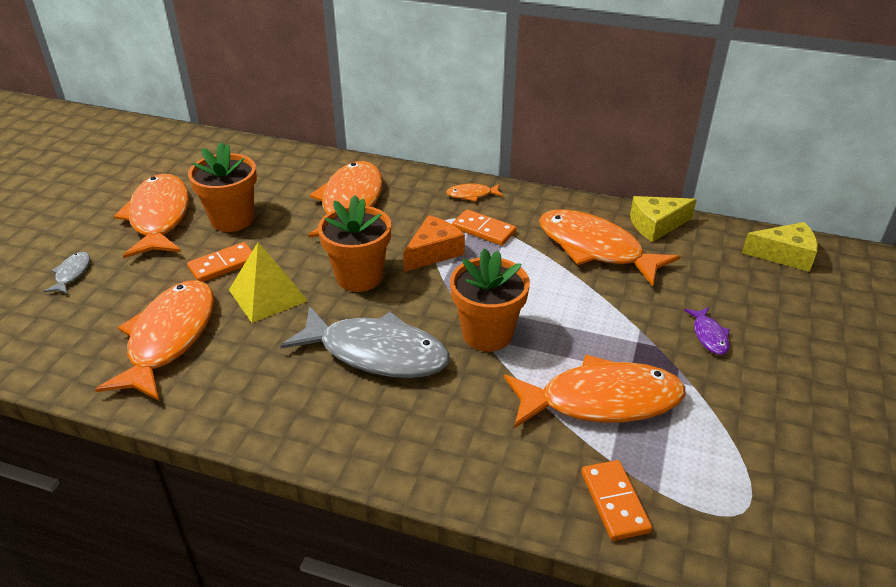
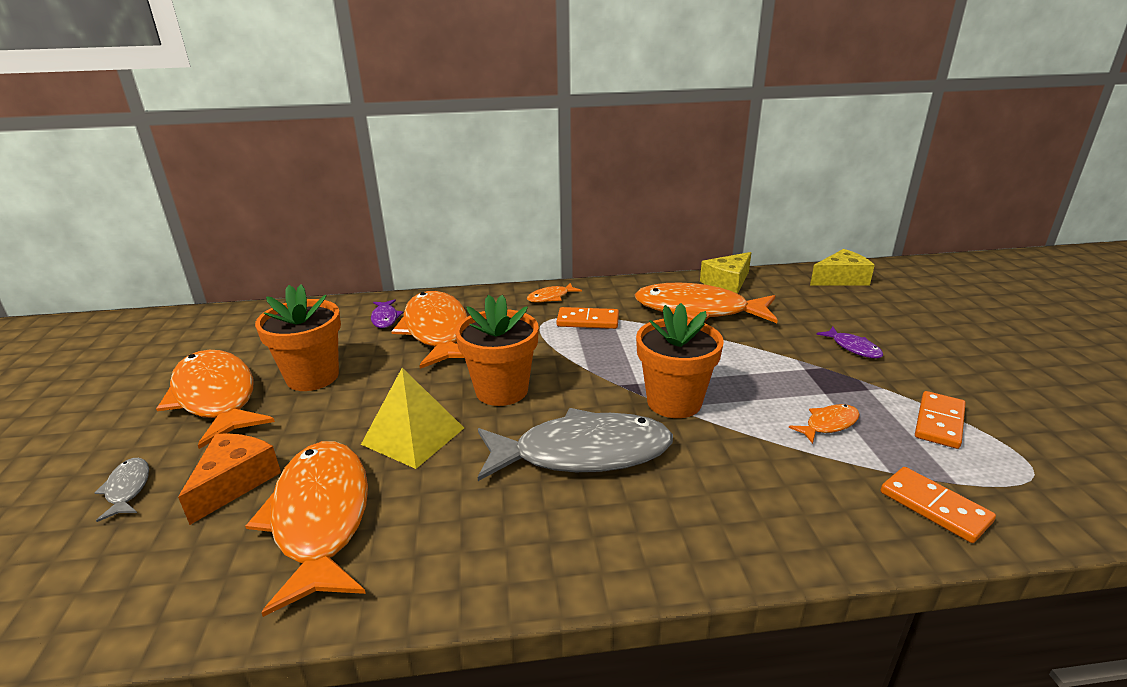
camera: 25 degrees left, 10 degrees down
orange domino [187,242,252,282] -> orange domino moved to [915,391,966,449]
orange cheese [403,215,465,272] -> orange cheese moved to [178,434,281,525]
orange fish [504,354,685,428] -> orange fish [789,404,860,444], size x0.43
none -> purple fish [371,299,403,328]

